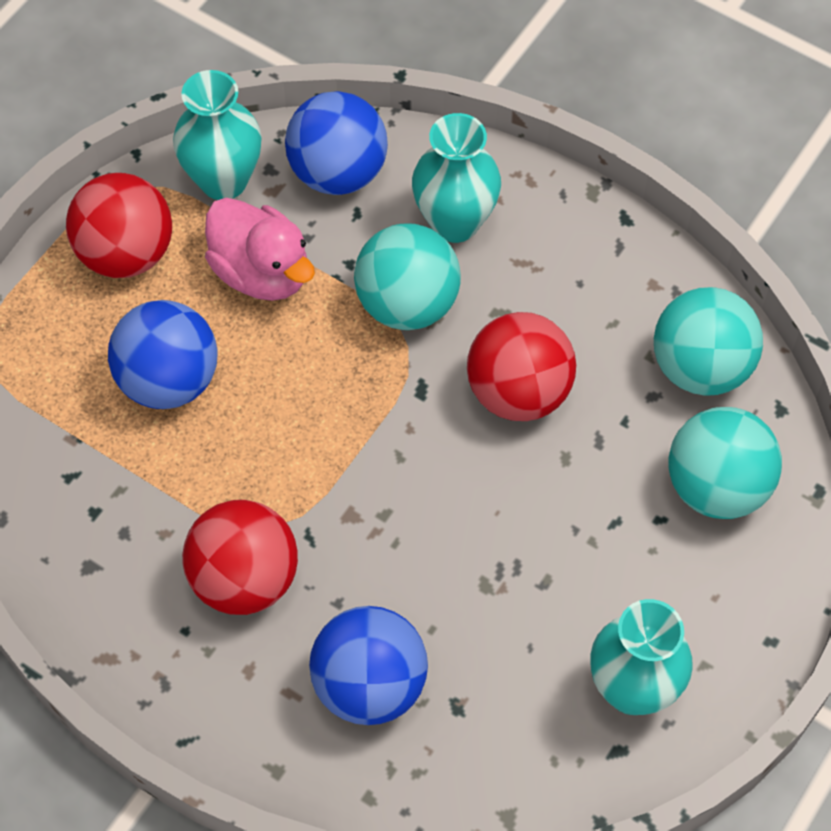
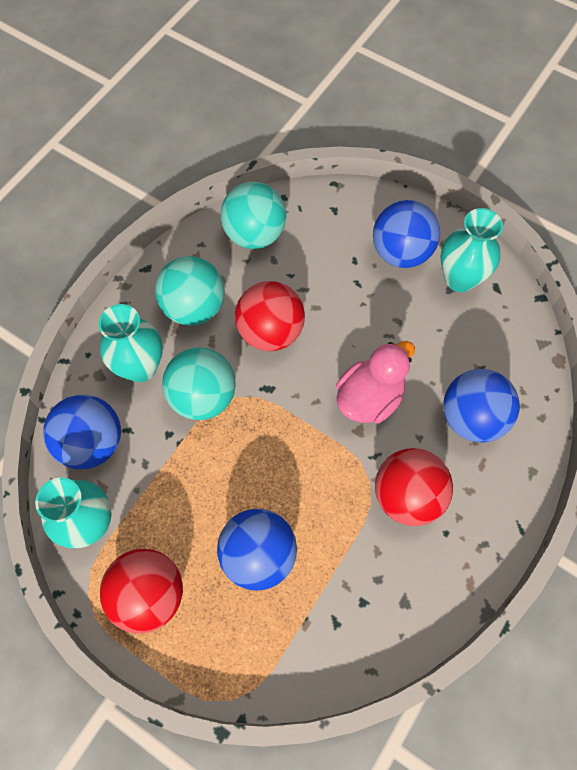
camera: 90 degrees left, 5 degrees up
pink duck [205,198,315,301] -> pink duck moved to [336,341,415,423]
turquoise ball [668,407,782,519] -> turquoise ball moved to [155,256,225,326]
none -> blue ball [373,200,440,268]

